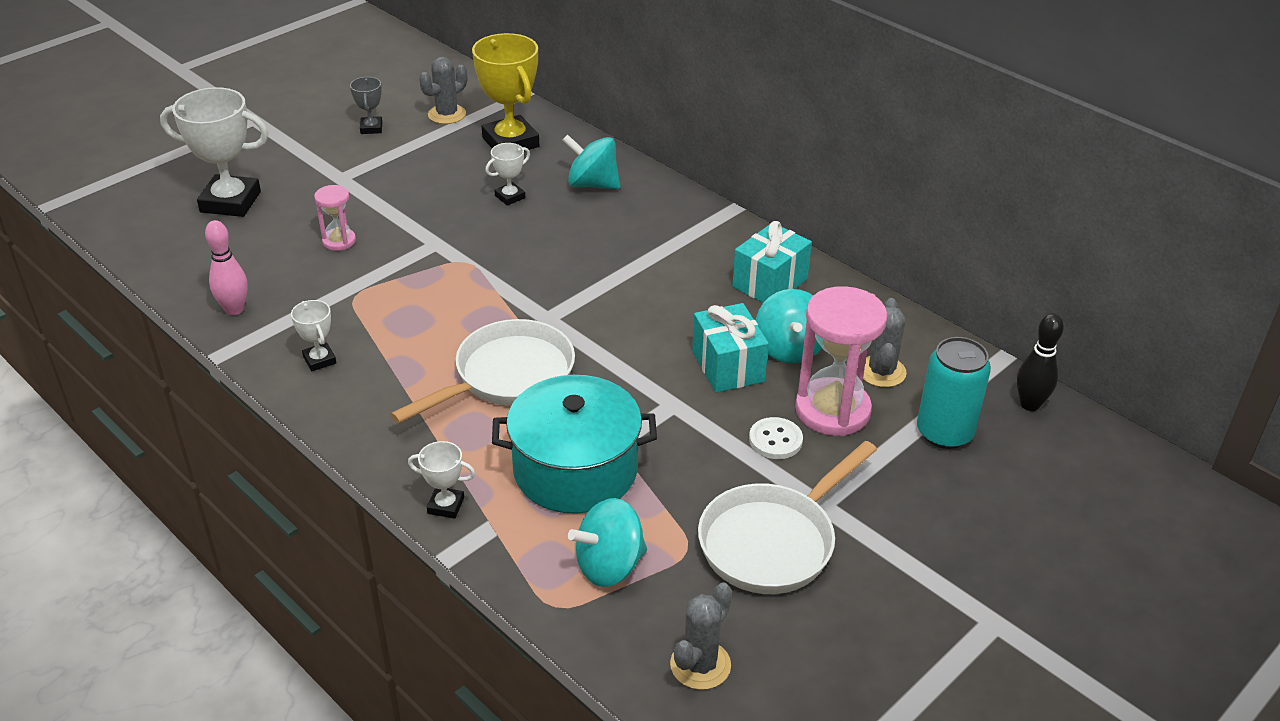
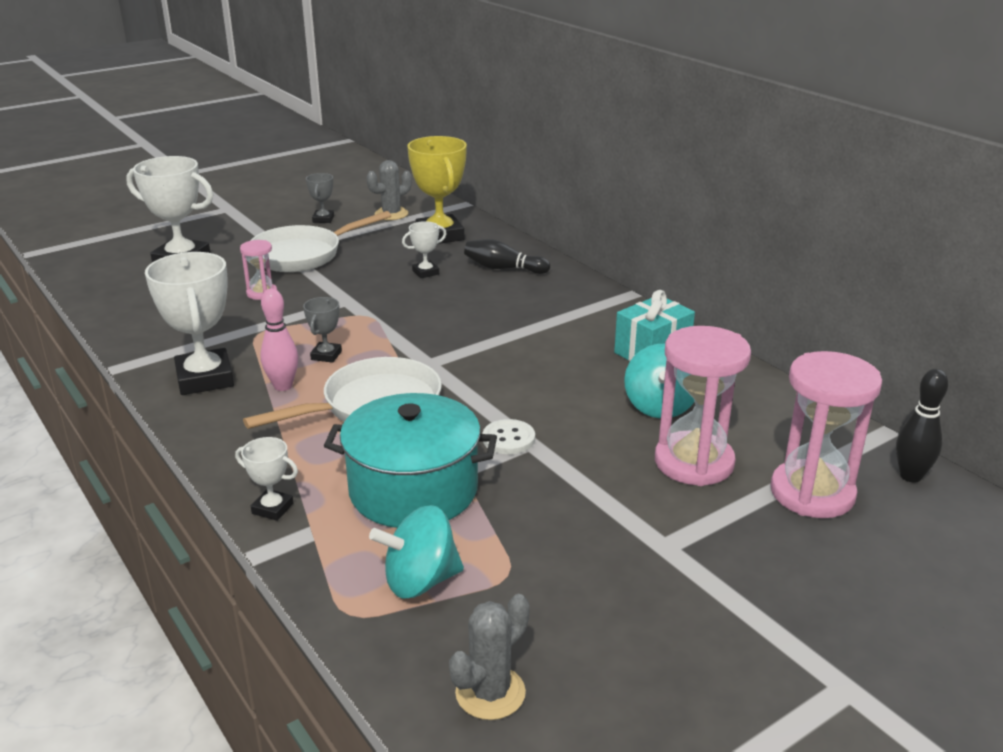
camera: 10 degrees right, 10 degrees down
pink bowling pin [205,220,248,315] -> pink bowling pin moved to [260,289,298,391]
white trophy [291,300,336,371] -> white trophy [145,252,234,395], size x2.05
turquoise spinning top [563,134,620,189] -> black bowling pin [464,239,550,274]
turquoise gift [692,303,769,393] -> none
white pan [698,441,877,594] -> white pan moved to [250,211,391,272]
white button [749,417,803,459] -> white button moved to [483,419,535,454]
grey cactus [863,298,907,387] -> none
turquoise can [917,337,991,449] -> pink hourglass [771,351,882,518]
none -> grey trophy [303,297,342,363]

